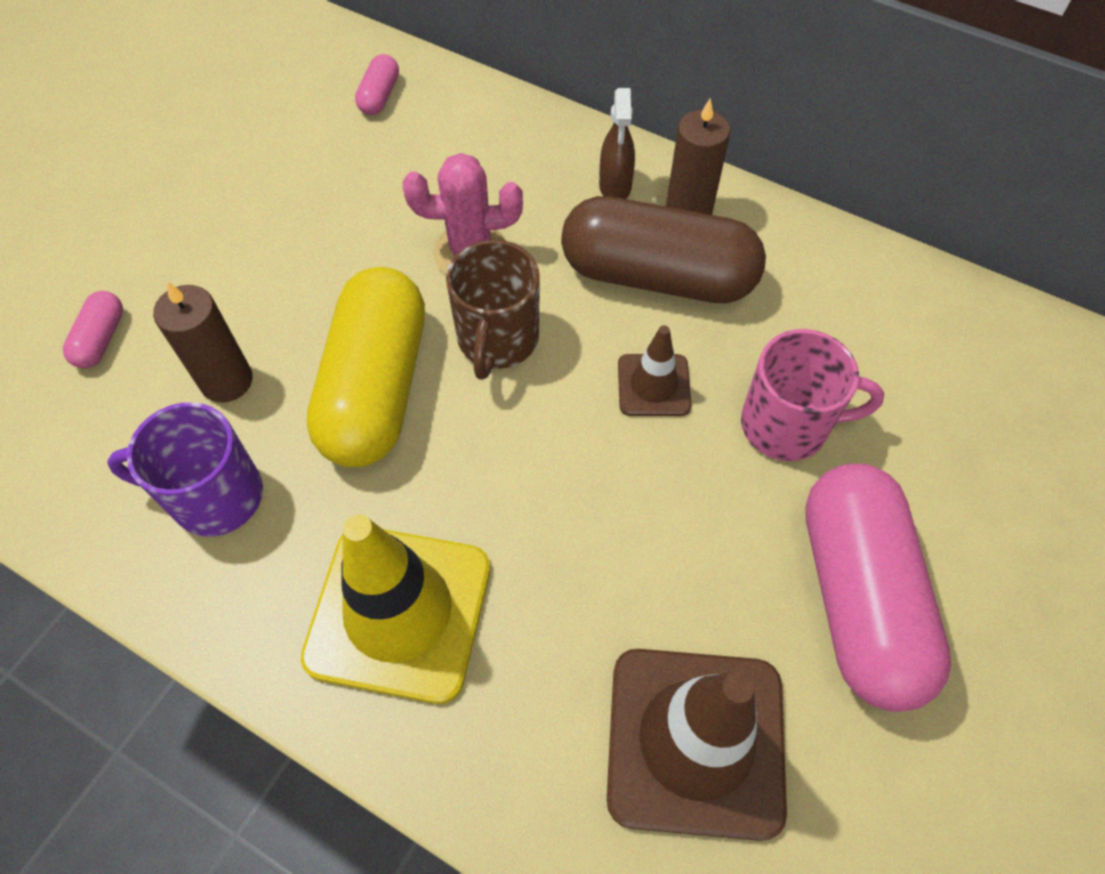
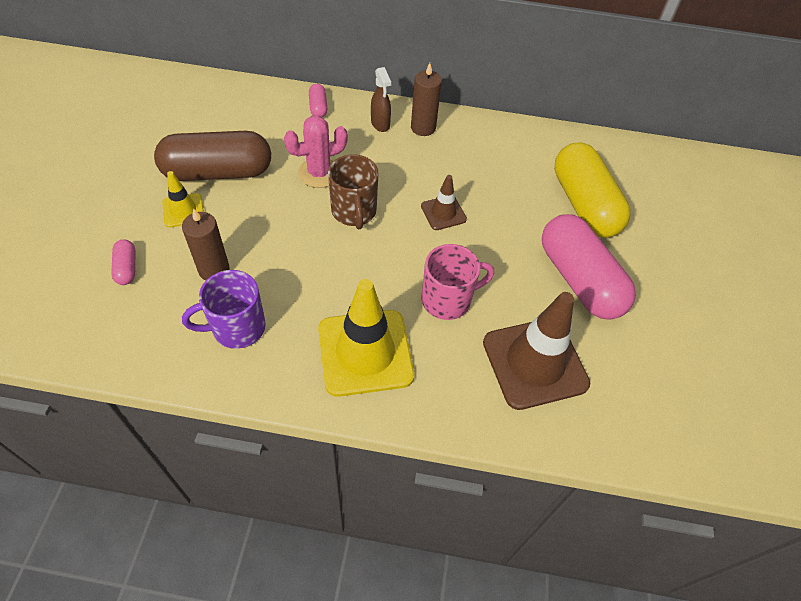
camera: 25 degrees left, 5 degrees down
yellow capsule [306,267,425,467] -> yellow capsule moved to [554,142,631,238]
pink capsule [355,54,399,115] -> pink capsule moved to [309,84,328,117]
brown capsule [561,196,766,304] -> brown capsule moved to [154,131,271,181]
pink mug [741,329,884,461] -> pink mug moved to [422,244,494,320]
none -> yellow traffic cone [162,171,204,228]

